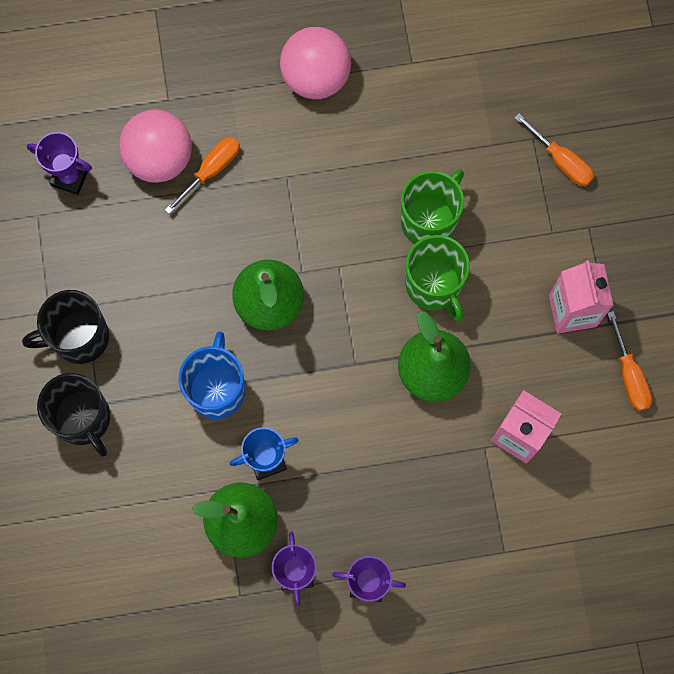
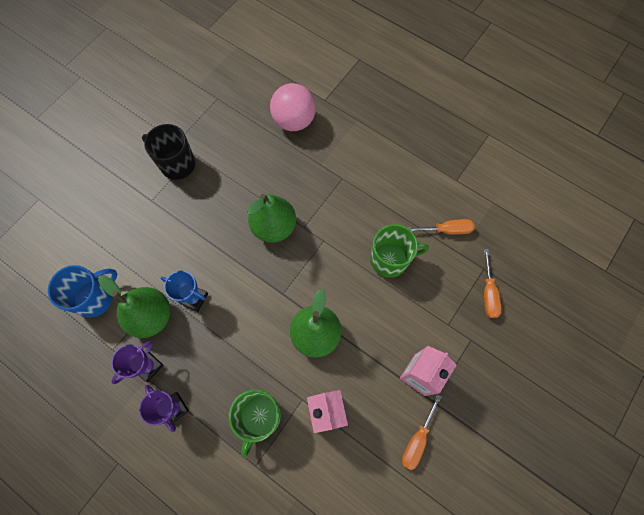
camera: 45 degrees right, 5 degrees down
purple trophy [27,132,92,195] -> none
black mug [37,373,110,457] -> none
orange screwdriver [165,137,240,214] -> orange screwdriver moved to [408,219,475,235]
blue mug [179,331,245,419] -> blue mug moved to [48,265,117,318]
pink ball [280,27,351,99] -> none
green mug [405,235,470,322] -> green mug moved to [229,389,281,458]

